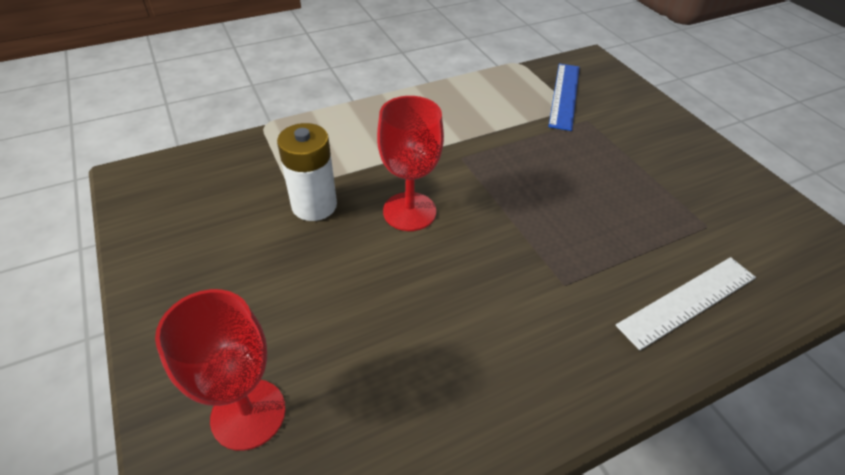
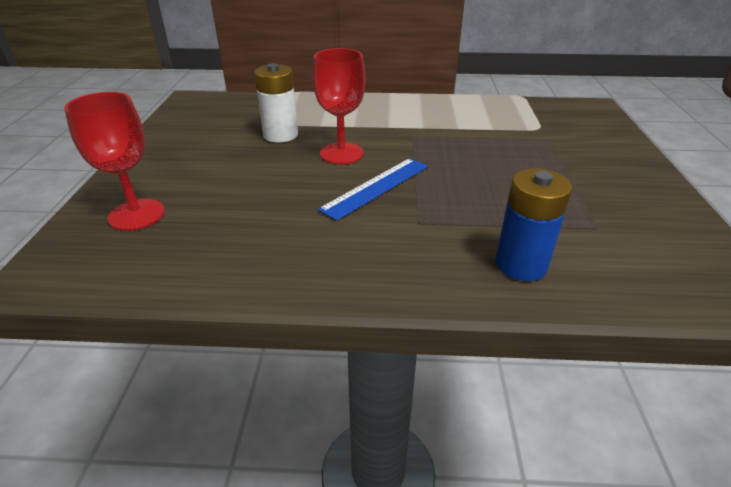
camera: 30 degrees right, 10 degrees down
blue ruler [548,63,579,131] -> blue ruler moved to [318,158,428,221]
white ruler [616,257,756,350] -> blue battery [495,168,572,281]

